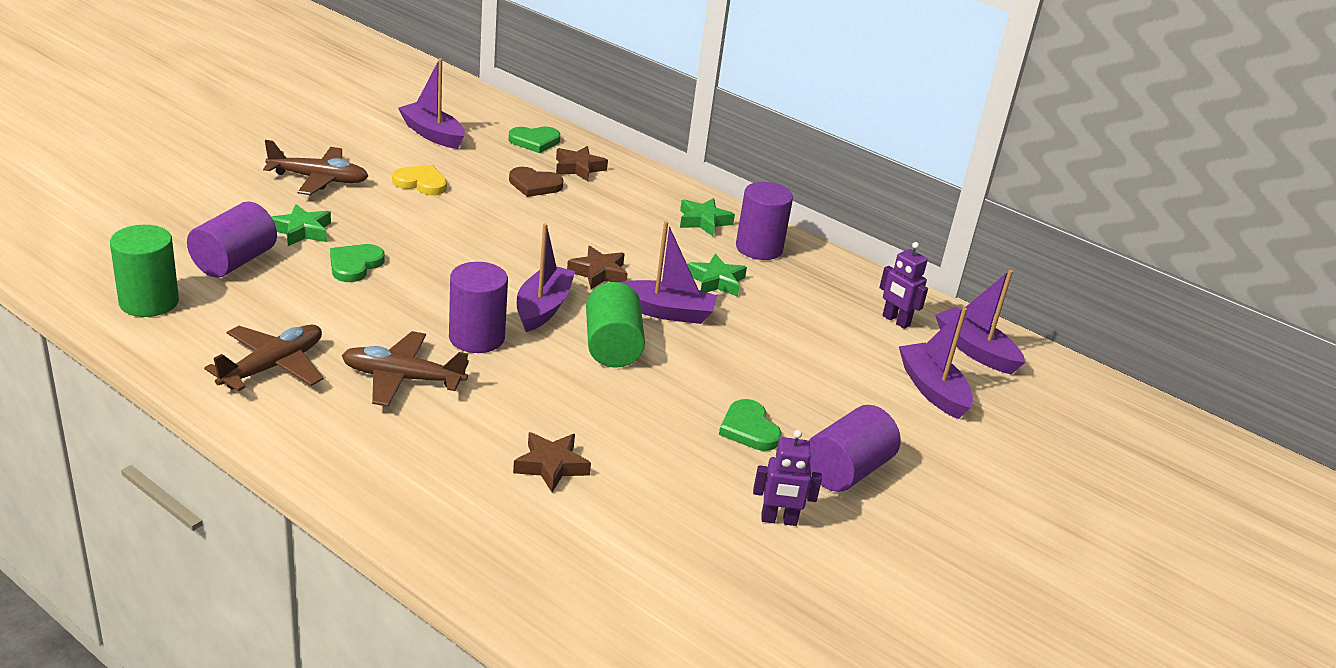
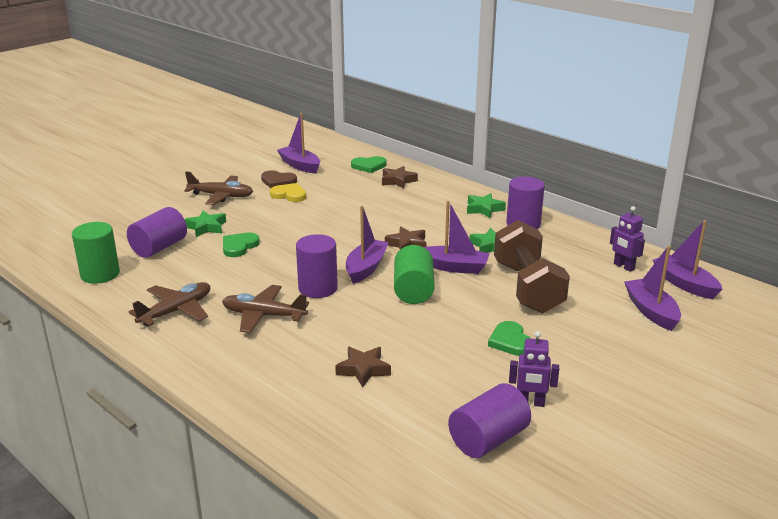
camera: 10 degrees right, 5 degrees down
brown heart [509,167,564,197] -> brown heart moved to [261,170,297,188]
purple cylinder [809,405,901,492] -> purple cylinder moved to [448,383,531,458]
none -> brown dumbbell [494,220,570,314]

